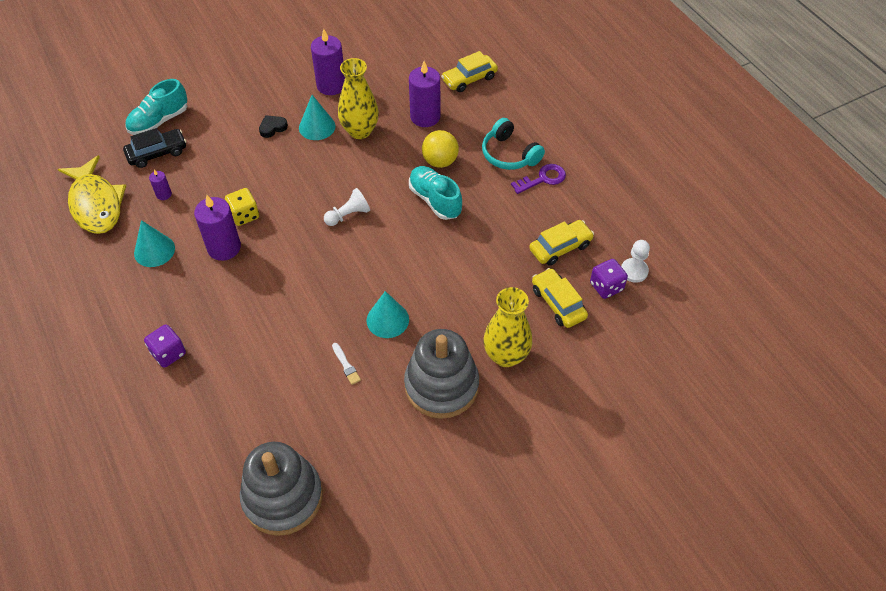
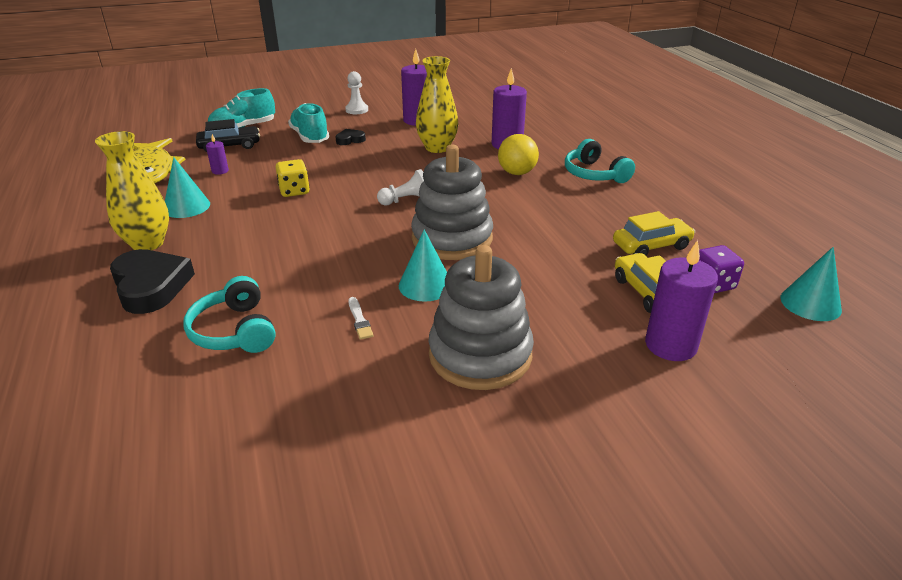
camera: 10 degrees right, 20 degrees down
purple dice [144,324,186,368] -> black heart [110,249,195,314]
purple candle [194,195,241,261] -> purple candle moved to [645,240,718,361]
grey stacking toy [240,442,323,536] -> grey stacking toy moved to [411,145,493,260]
turquoise cone [299,95,336,140] -> turquoise cone moved to [780,247,842,321]
turquoise shoe [409,166,462,220] -> turquoise shoe moved to [288,103,329,143]
yellow car [441,51,498,92] -> none
yellow vase [483,287,532,367] -> yellow vase moved to [95,131,169,250]
purple key [511,164,566,194] -> none
white pawn [621,240,650,283] -> white pawn moved to [345,71,368,114]
none -> turquoise headphones [183,276,276,353]

